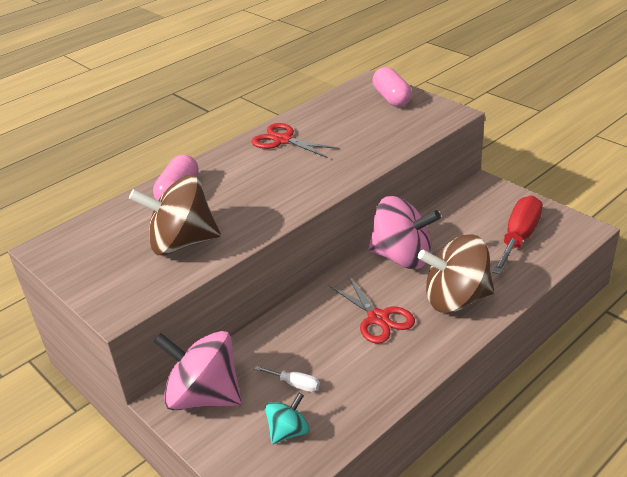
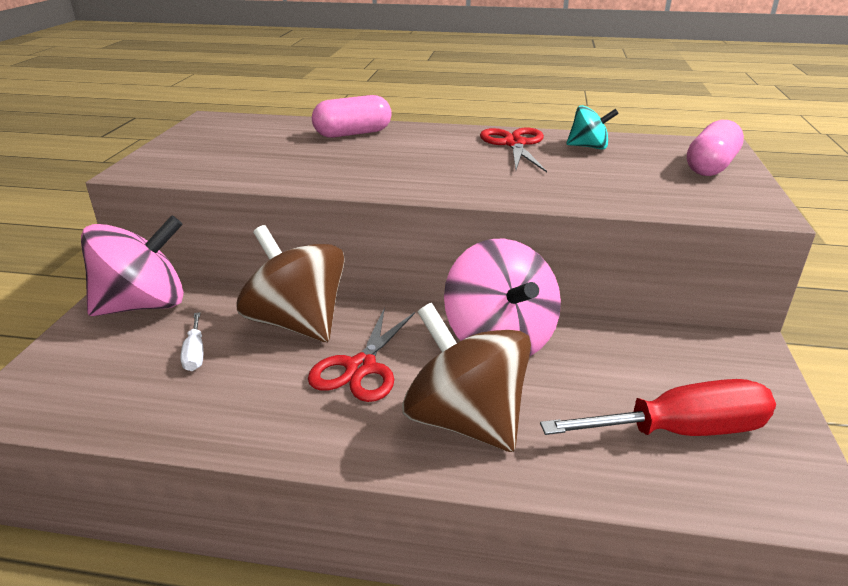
camera: 50 degrees right, 5 degrees down
brown spinning top [129,175,221,255] -> brown spinning top moved to [237,225,345,342]
pink spinning top [153,331,242,410] -> pink spinning top turned 75 degrees clockwise [81,215,184,316]
turquoise spinning top [265,393,309,444] -> turquoise spinning top moved to [566,105,619,150]

